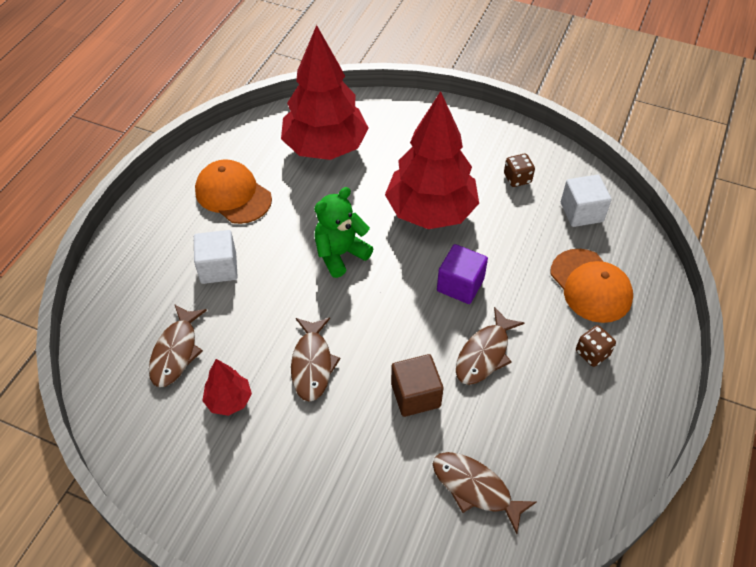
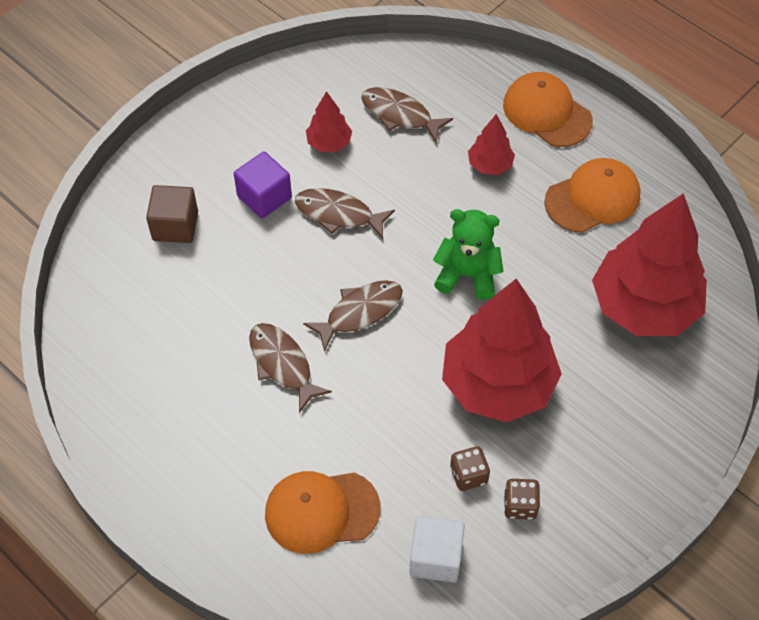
camera: 110 degrees right, 5 degrees up
white cube [194,230,238,284] -> red tree [468,114,515,175]
green teddy bear [314,187,373,278] -> green teddy bear turned 60 degrees counterclockwise [433,209,503,300]
brown cube [391,354,444,417] -> brown cube moved to [146,185,198,243]
brown fish [433,452,537,534] -> brown fish moved to [303,280,403,352]
purple cube [437,244,488,304] -> purple cube moved to [234,151,292,219]
brown dice [576,325,616,367] -> brown dice moved to [450,446,490,491]
none -> orange cap [503,72,593,147]

